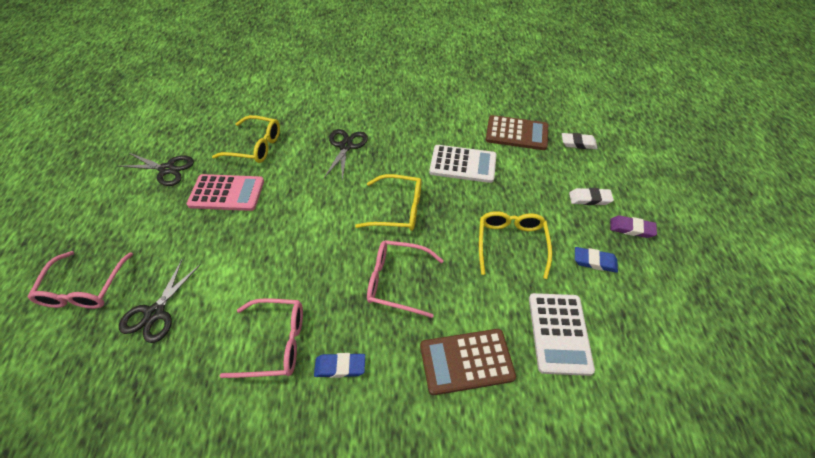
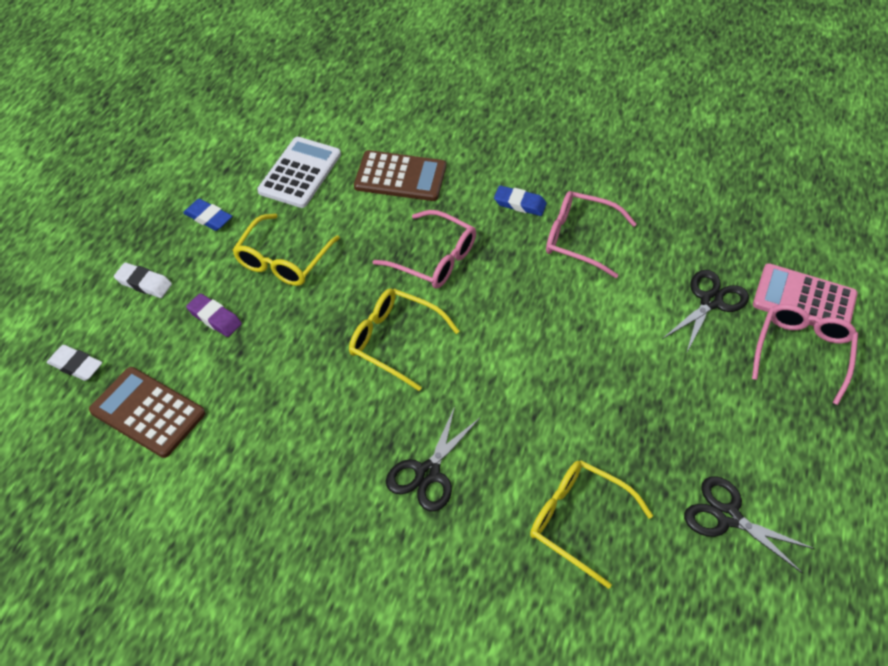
camera: 160 degrees left, 0 degrees up
pink calculator [187,174,264,211] -> pink calculator moved to [753,263,858,326]
white calculator [429,145,497,183] -> none
purple eraser [610,215,657,238] -> purple eraser moved to [186,293,242,337]

